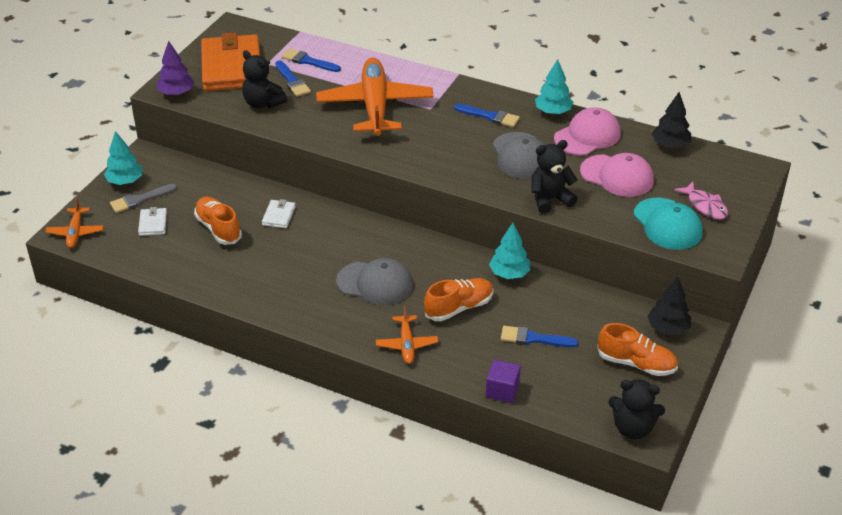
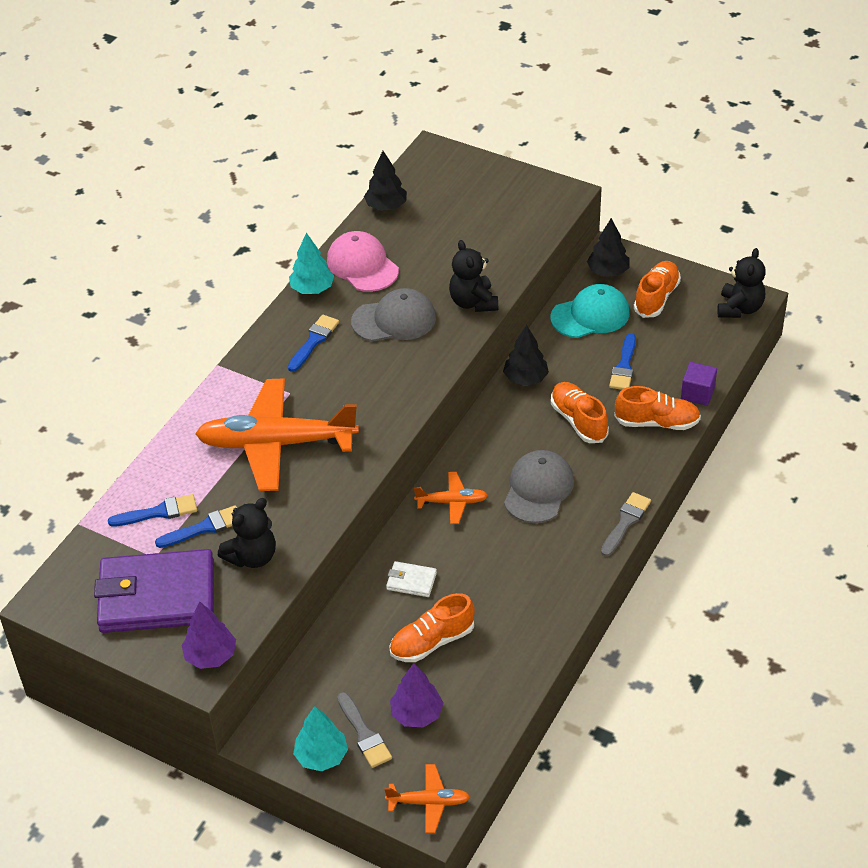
camera: 85 degrees left, 5 degrees up
white wallet [138,207,167,236] -> purple tree [390,663,444,727]
orange wallet [201,32,260,91] -> purple wallet [94,549,214,633]
blue brush [281,49,341,72] -> blue brush turned 135 degrees counterclockwise [108,494,197,527]
orange plane [376,305,438,364] -> orange plane moved to [414,472,488,524]
turquoise tree [489,223,531,279] -> black tree [503,325,549,386]
pink cap [580,153,654,197] -> none
turquoise cap [634,198,703,250] -> turquoise cap moved to [550,284,630,338]
pink fish [674,181,728,219] -> none
none -> grey brush [601,492,651,557]
none -> orange shoe [614,386,701,430]

